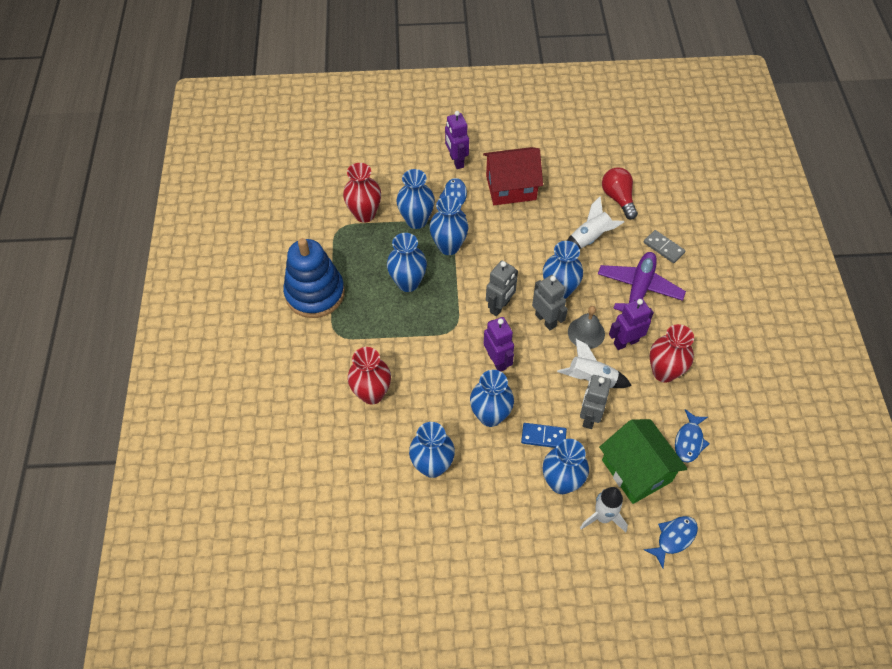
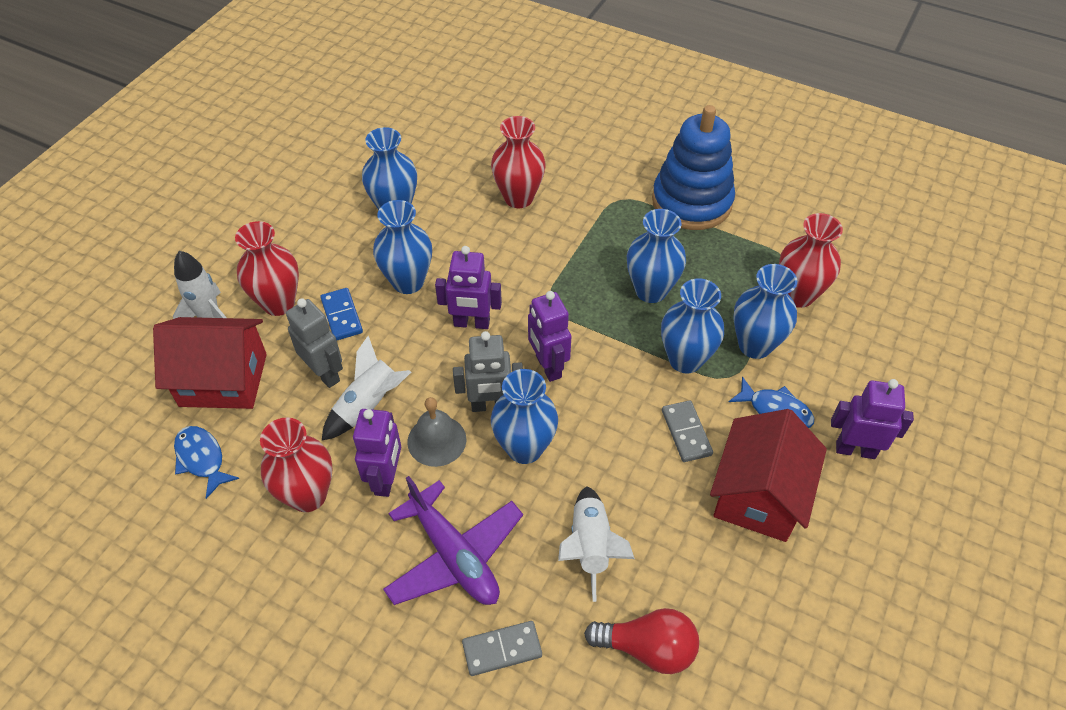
camera: 120 degrees right, 5 degrees down
grey robot [486,260,518,316] -> purple robot [528,291,571,382]
blue domino [521,423,567,448] -> blue domino turned 60 degrees counterclockwise [321,288,363,340]
blue vase [543,439,589,494] -> red vase [235,221,299,316]
green house [599,419,688,504] -> red house [153,317,267,409]
blue fish [644,516,698,568] -> none
none -> grey domino [662,400,713,462]

